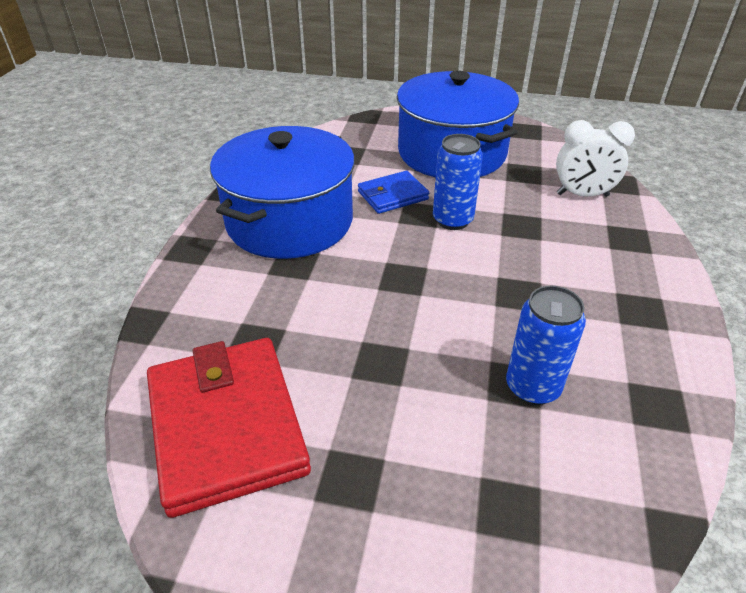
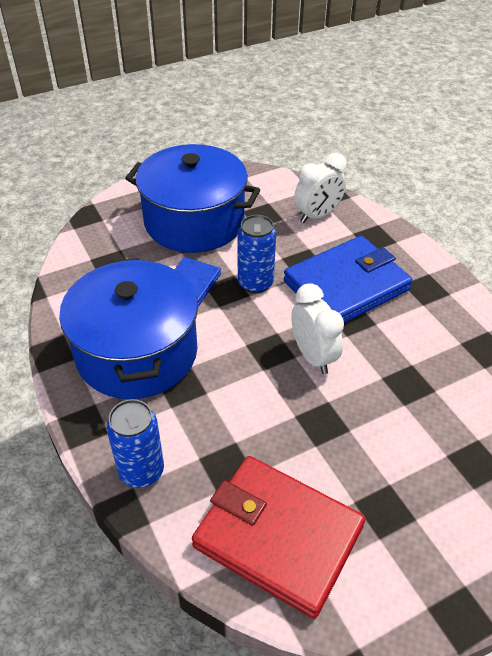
camera: 40 degrees left, 5 degrees up
blue can [506,286,586,405] -> blue can moved to [106,399,164,488]
none -> blue wallet [284,236,413,323]
none -> white clock [291,283,344,374]

